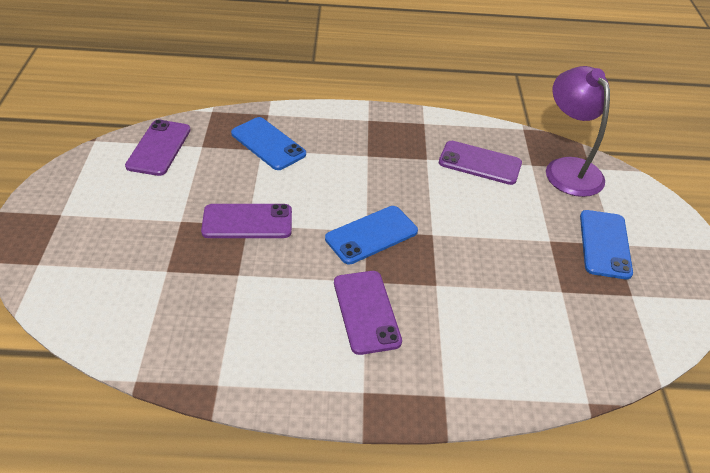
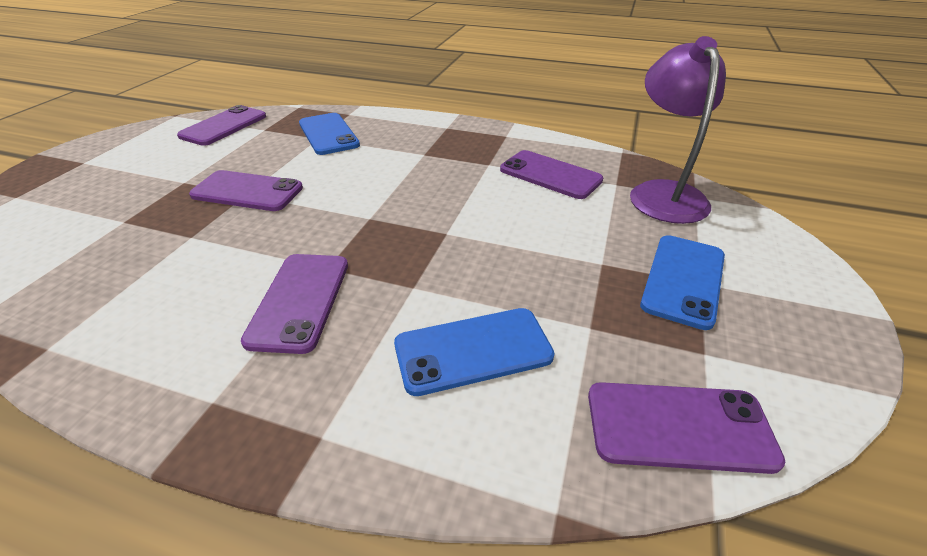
camera: 20 degrees right, 5 degrees down
blue phone [325,206,418,264] -> blue phone moved to [394,308,555,396]
none -> purple phone [588,382,785,474]

